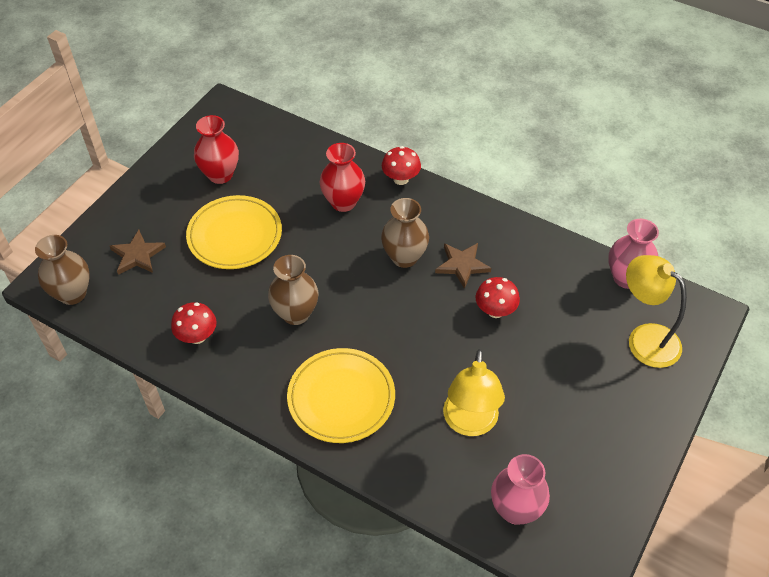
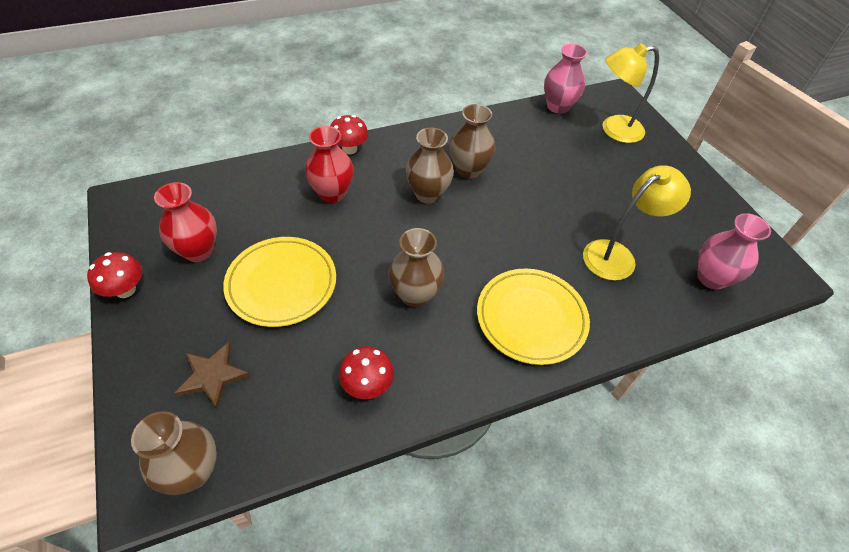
camera: 55 degrees left, 0 degrees up
brown star [435,243,491,289] -> brown vase [449,104,495,179]
yellow lamp [443,349,505,436] -> yellow lamp turned 75 degrees counterclockwise [583,165,691,281]
red mushroom [476,277,520,318] -> red mushroom moved to [87,252,142,298]

